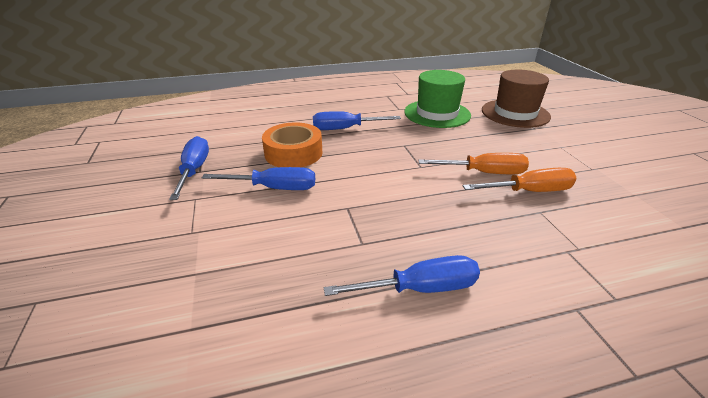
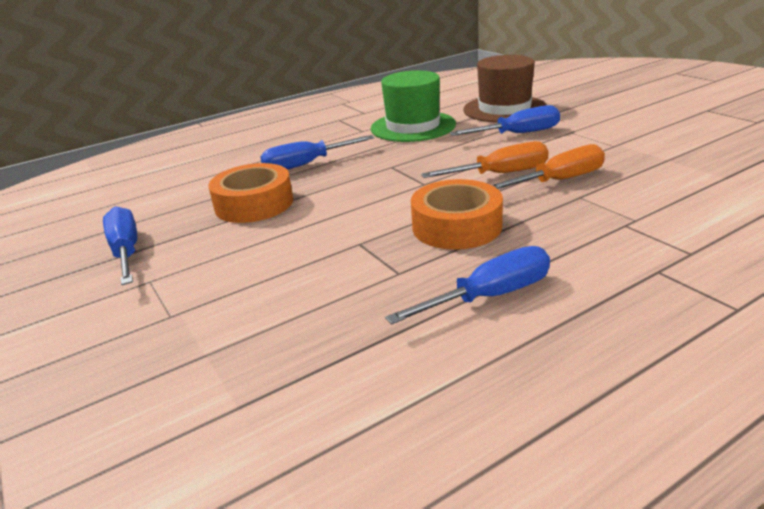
camera: 15 degrees left, 5 degrees down
blue screwdriver [202,167,315,190] -> blue screwdriver moved to [450,105,560,136]
none -> orange tape [411,179,503,250]

